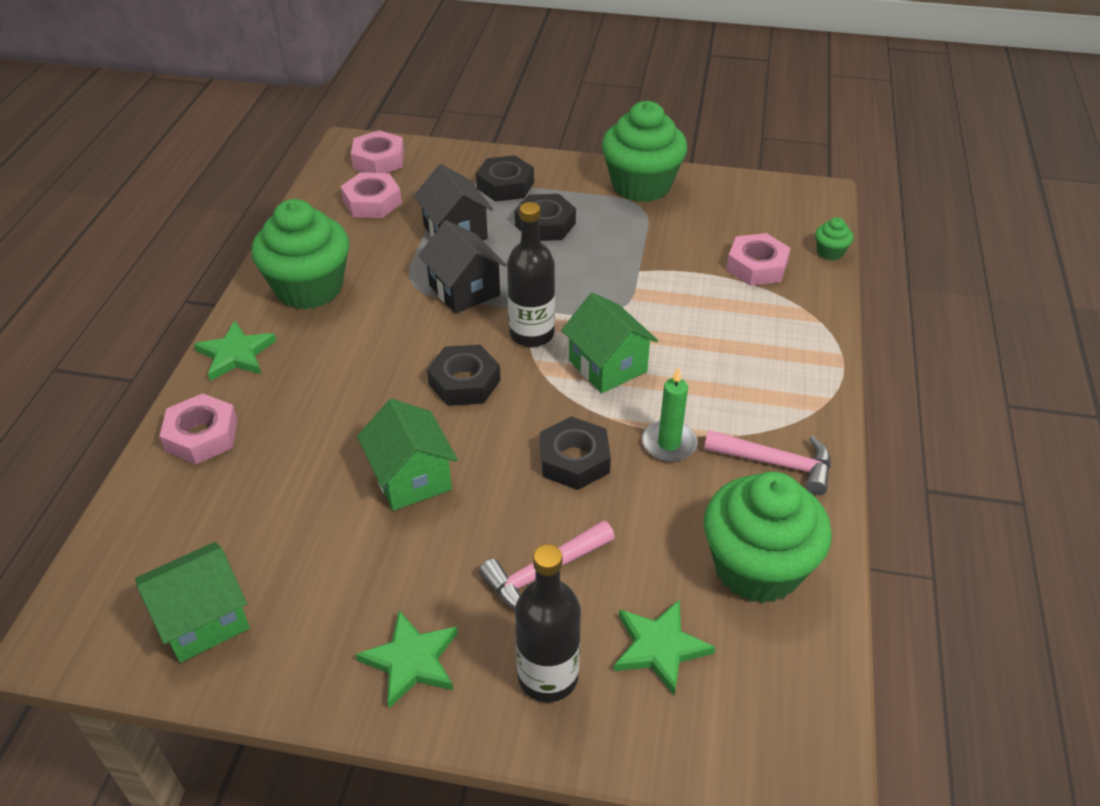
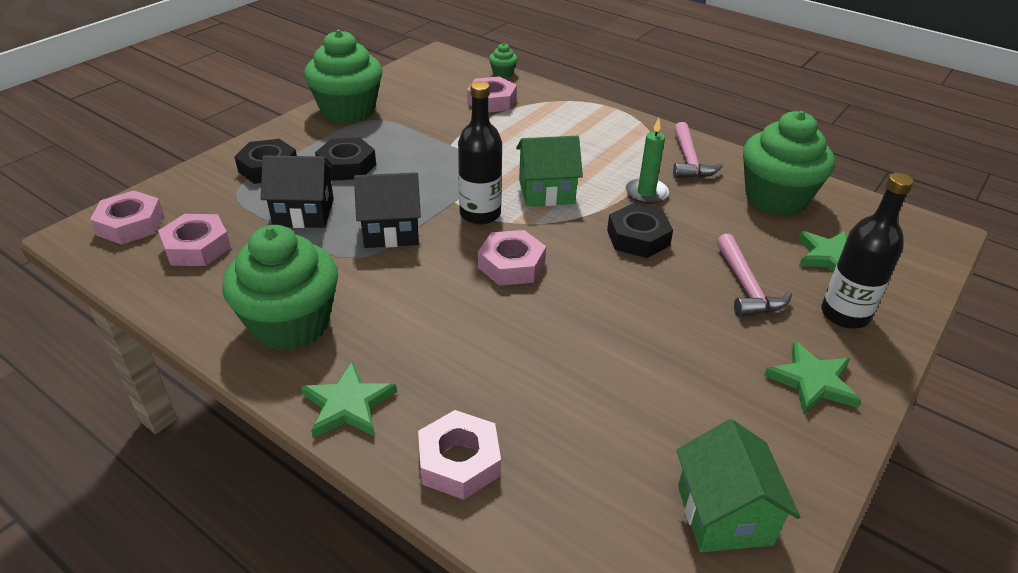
camera: 65 degrees left, 5 degrees down
green house [357,399,458,511] -> none
black nut [427,345,500,406] -> pink nut [478,230,546,286]
pink hammer [704,430,831,495] -> pink hammer turned 135 degrees clockwise [673,122,723,178]

